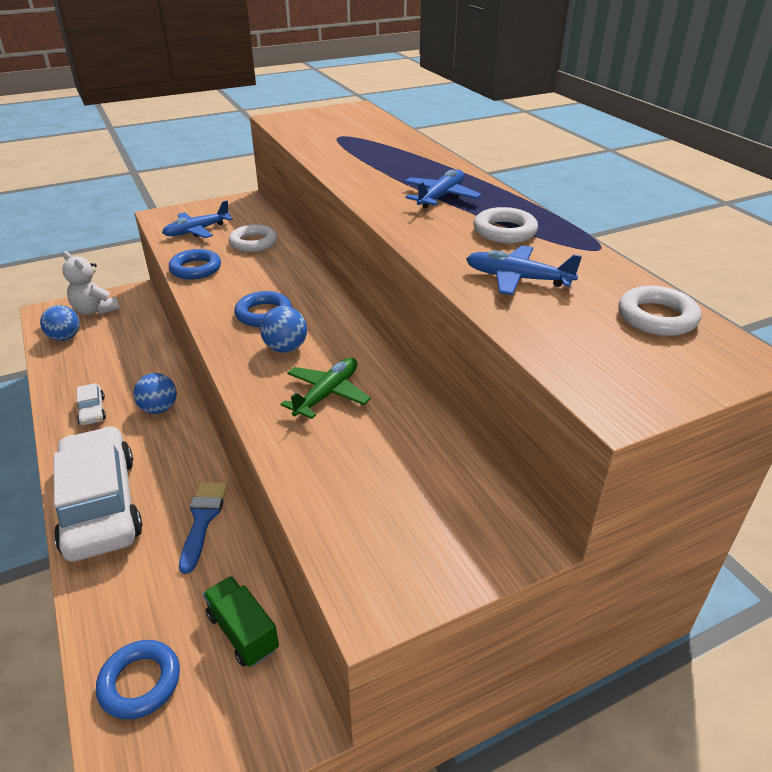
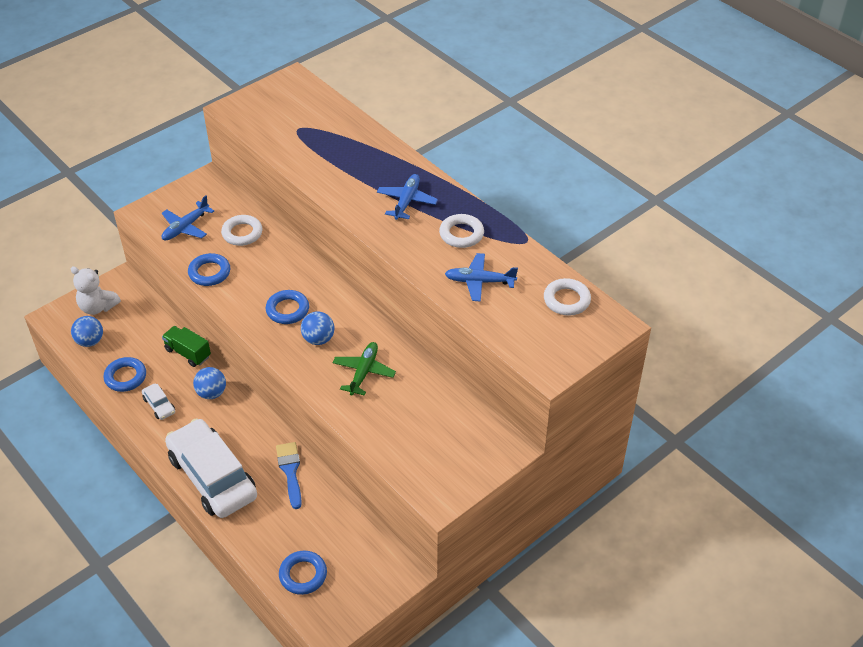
camera: 15 degrees left, 10 degrees up
green truck [203,576,279,667] -> green truck moved to [162,326,211,367]
none -> blue ring [104,357,146,392]

